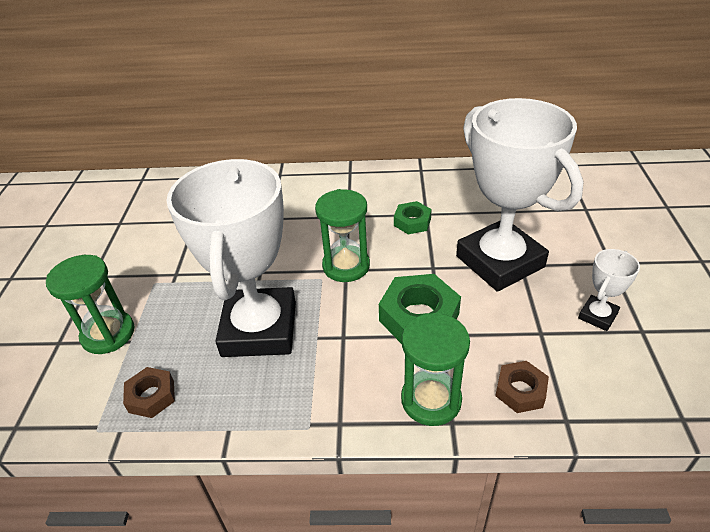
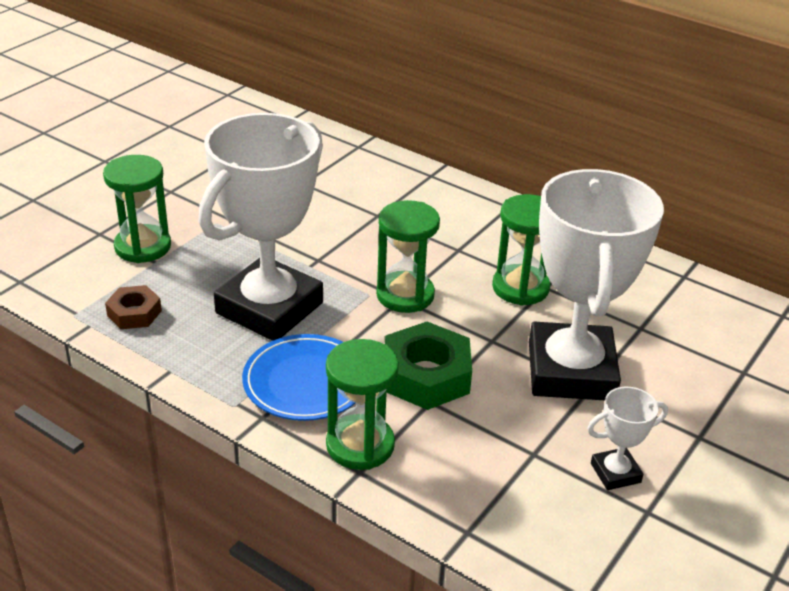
camera: 30 degrees right, 5 degrees down
green nut [394,201,432,234] -> green hourglass [492,194,550,306]
brown nut [495,361,549,413] -> none
none -> blue plate [242,334,355,421]

